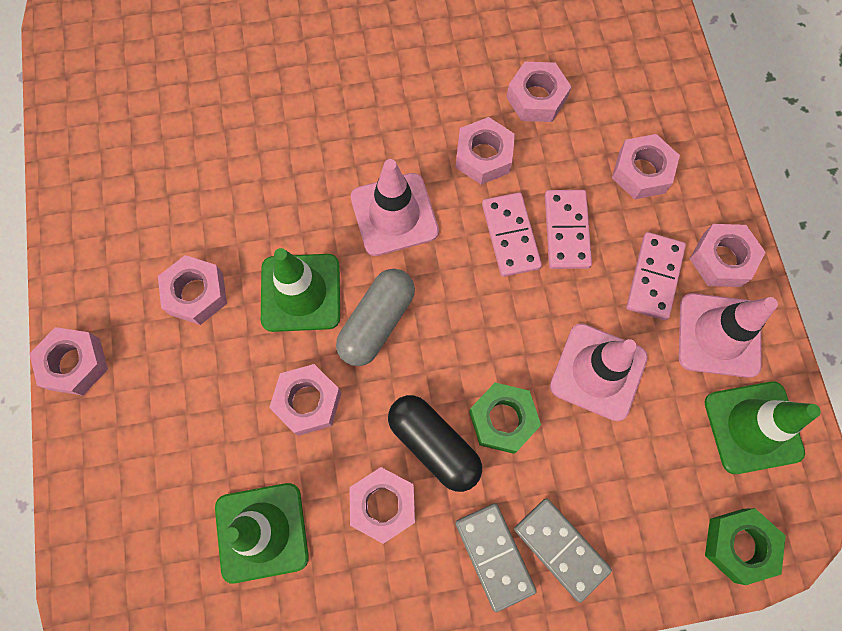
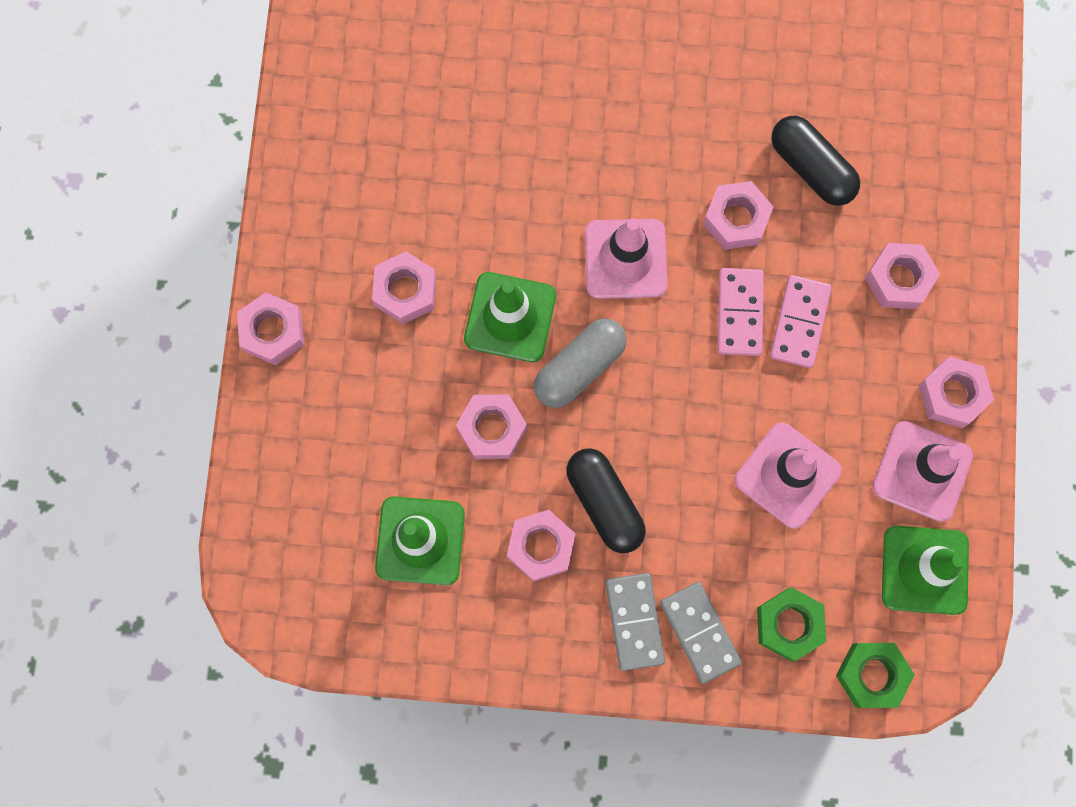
camera: 15 degrees right, 5 degrees up
green nut [469,382,541,454] -> green nut moved to [757,587,826,661]
pink nut [506,62,572,122] -> black capsule [772,116,860,206]
pink domino [626,232,686,320] -> none

